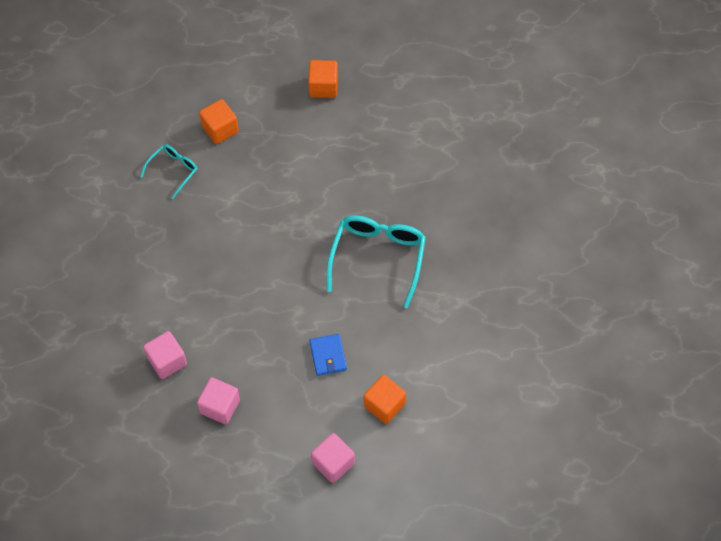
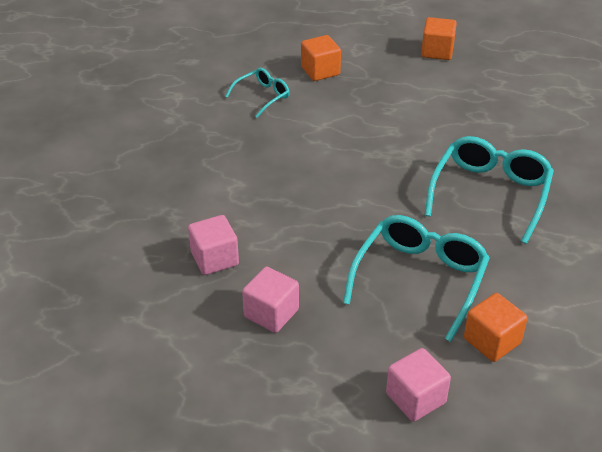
camera: 10 degrees right, 20 degrees down
blue wallet [309,334,347,376] -> turquoise glasses [343,215,490,342]

